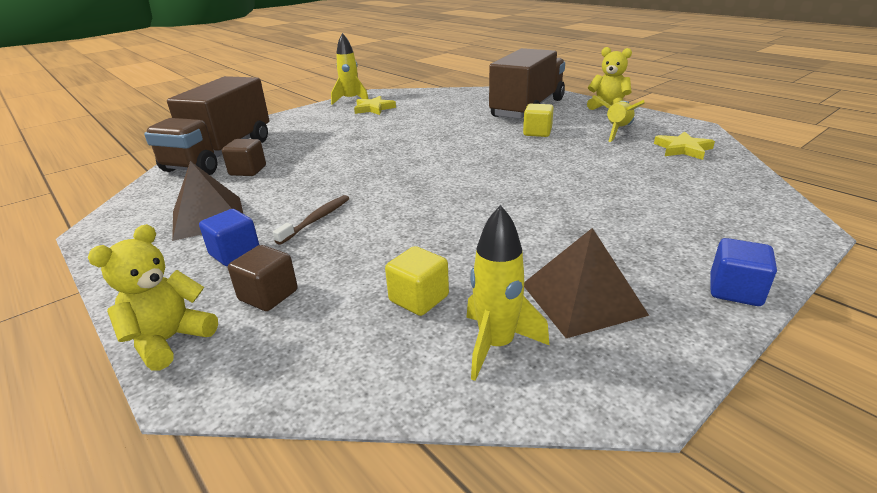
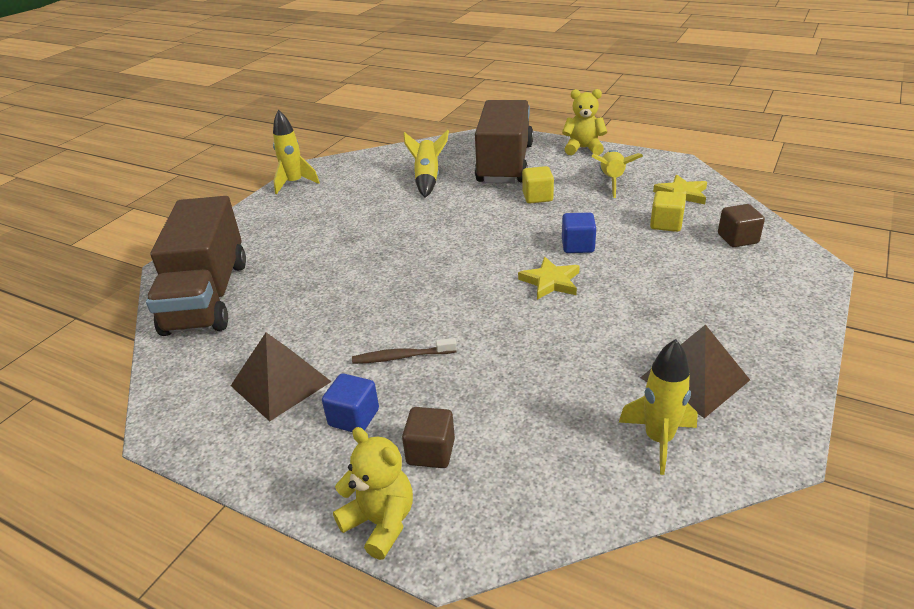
camera: 20 degrees left, 5 degrees up
yellow teddy bear [88,224,218,371] -> yellow teddy bear turned 120 degrees clockwise [333,427,413,560]
brown cube [222,139,266,176] -> brown cube moved to [718,204,765,247]
brown toothbrush [273,195,349,245] -> brown toothbrush turned 105 degrees counterclockwise [352,338,457,364]
yellow star [354,96,396,115] -> yellow star moved to [518,257,580,300]
yellow cube [385,246,449,316] -> yellow cube moved to [650,191,686,232]
blue cube [711,238,777,306] -> blue cube moved to [562,212,596,253]
none -> yellow rocket [403,130,449,198]

